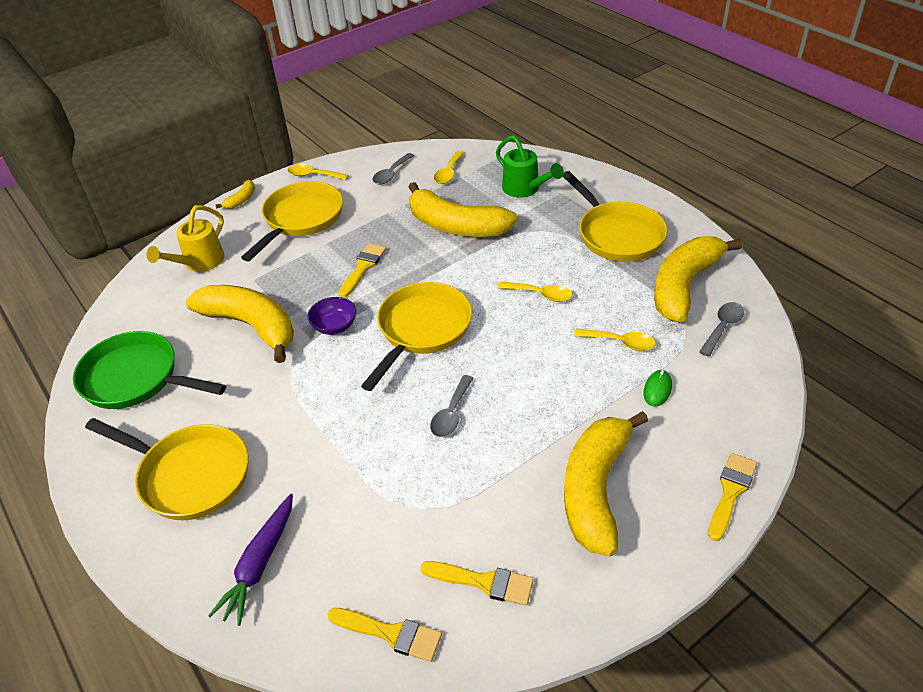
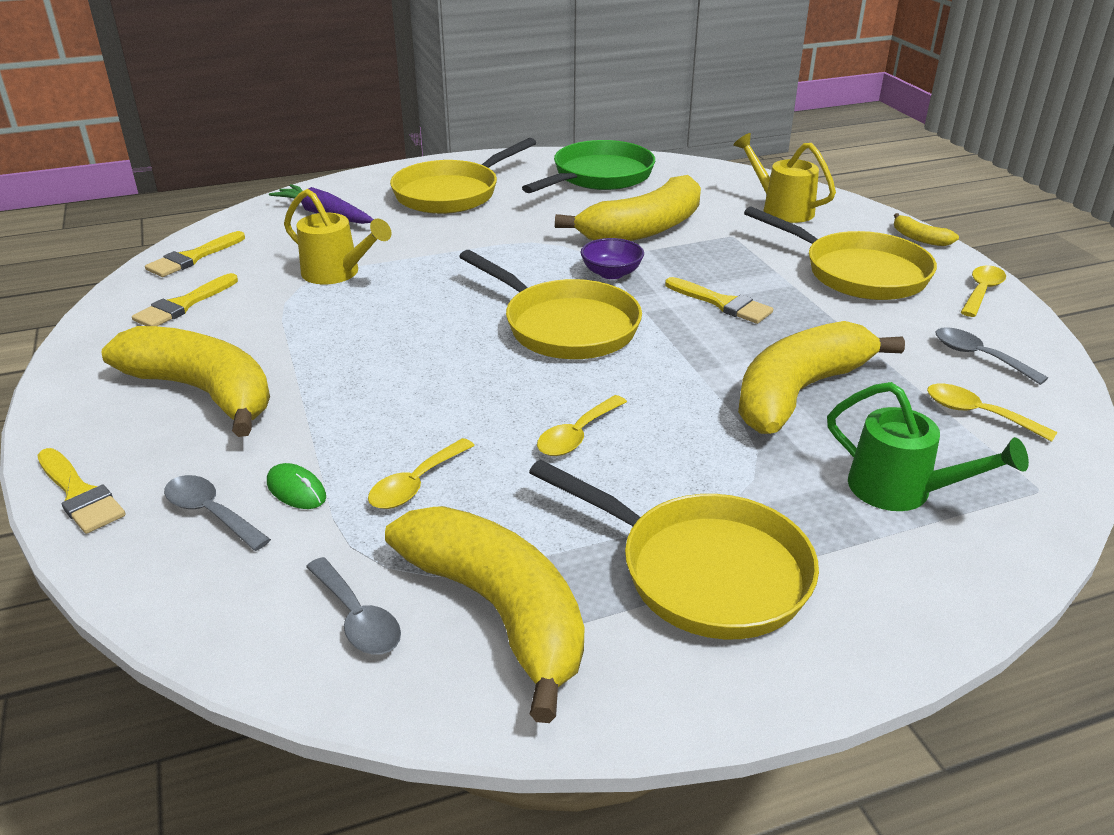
camera: 105 degrees right, 10 degrees down
grey spoon [430,375,474,437] -> grey spoon moved to [164,475,271,551]
green watering can [496,135,564,197] -> green watering can turned 120 degrees counterclockwise [827,382,1029,511]
yellow pan [563,171,667,262] -> yellow pan turned 135 degrees counterclockwise [529,459,819,639]
none -> yellow watering can [284,189,392,284]

